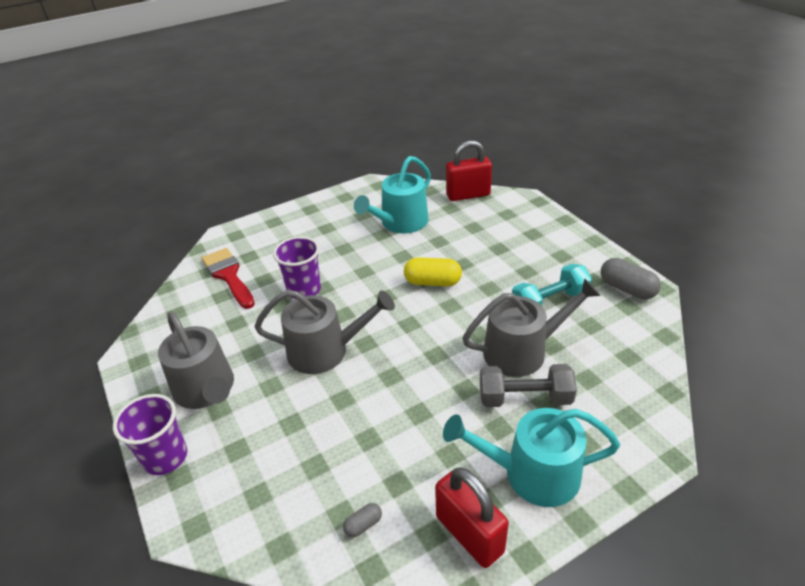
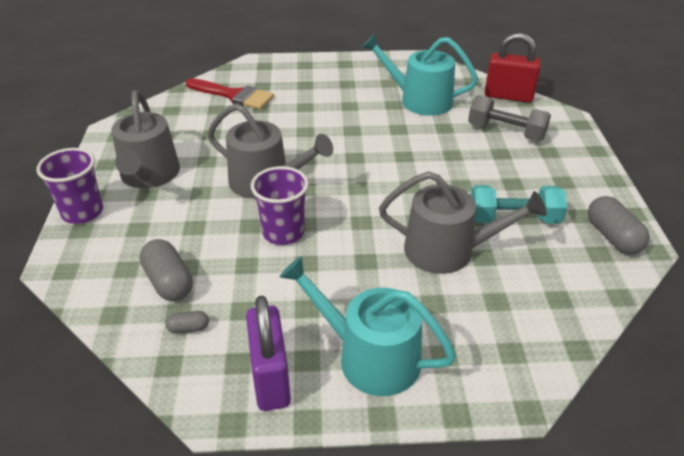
camera: 25 degrees right, 0 degrees up
red brush [202,248,255,309] -> red brush turned 120 degrees clockwise [186,78,274,110]
purple cup [273,236,321,299] -> purple cup moved to [251,166,309,245]
turquoise watering can [354,156,431,233] -> turquoise watering can turned 45 degrees clockwise [362,34,478,116]
yellow capsule [404,257,462,286] -> none
red padlock [435,467,509,568] -> purple padlock [246,296,291,411]
grey dumbbell [480,364,577,407] -> grey dumbbell moved to [468,95,551,141]
none -> grey capsule [139,239,193,301]

